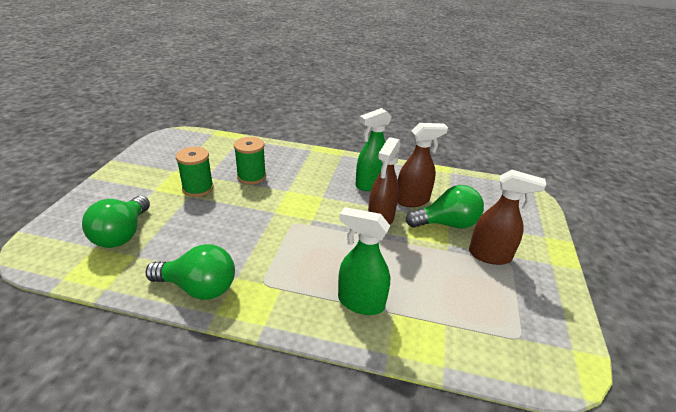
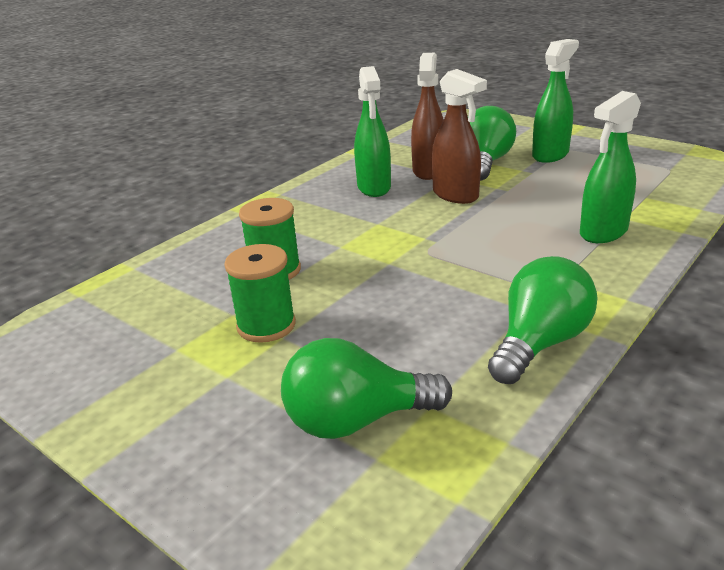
camera: 60 degrees left, 5 degrees down
green light bulb [82,196,150,248] -> green light bulb turned 135 degrees clockwise [281,338,452,439]
brown spray bottle [469,170,546,265] -> green spray bottle [532,39,579,163]

